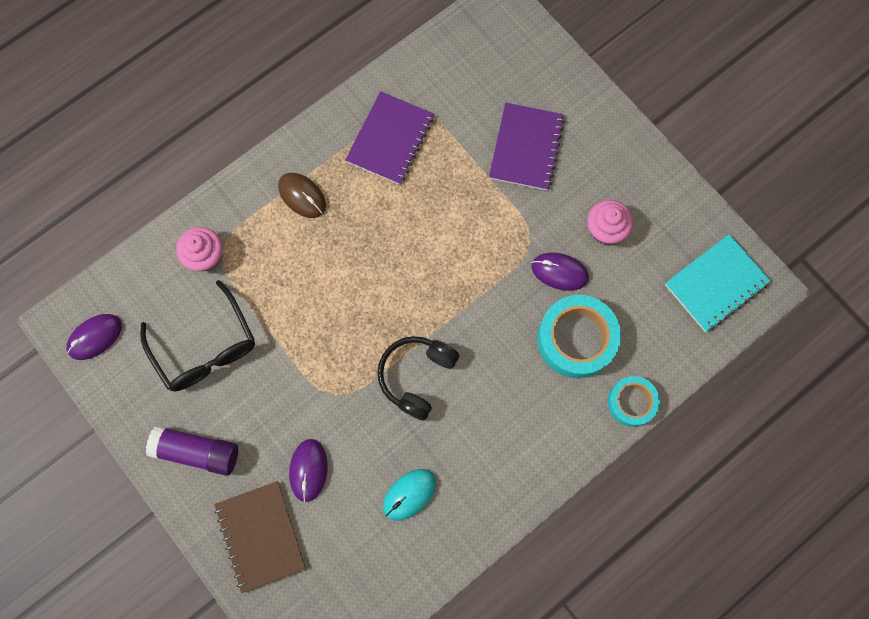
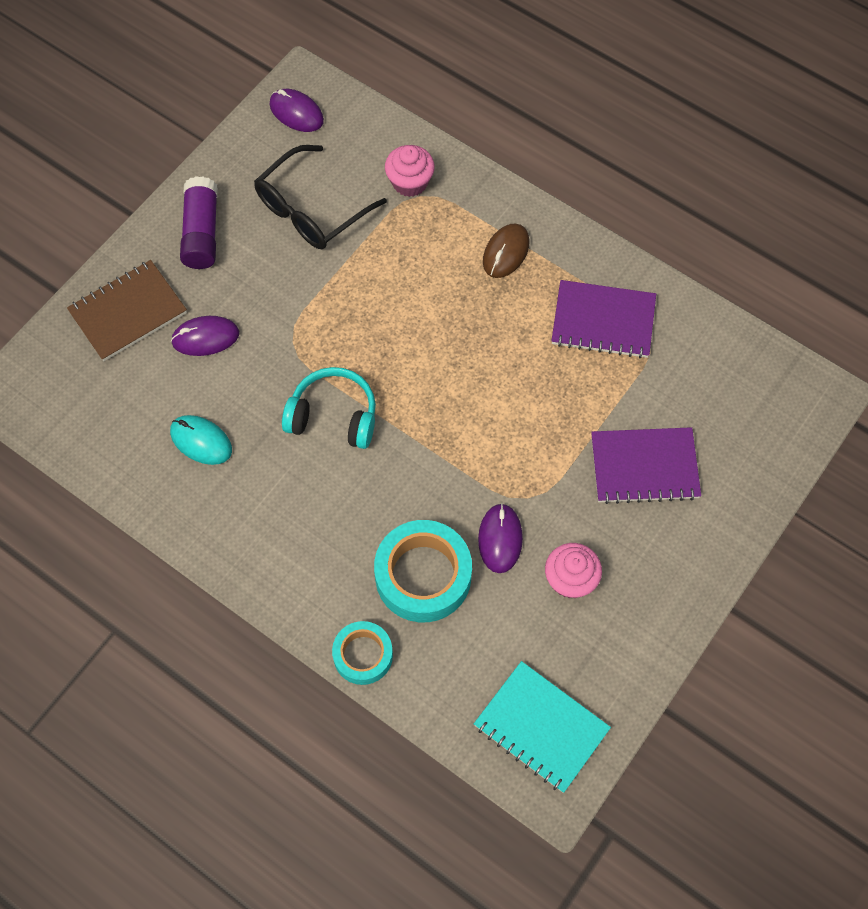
camera: 75 degrees right, 10 degrees down
black headphones [377,336,459,421] -> turquoise headphones [282,367,376,449]

